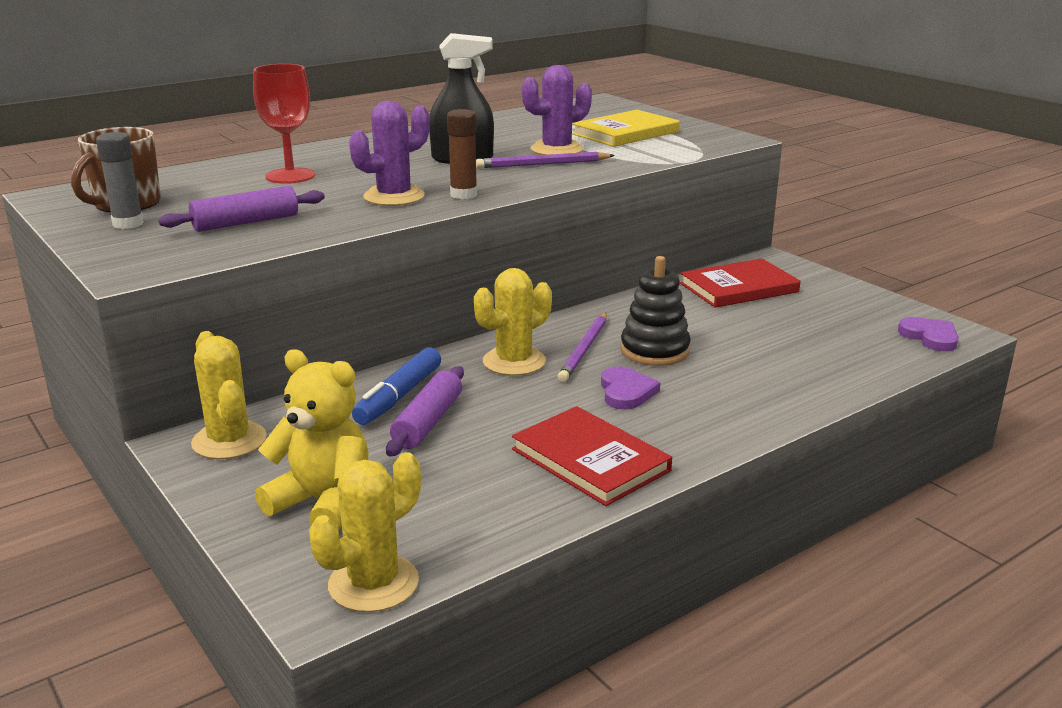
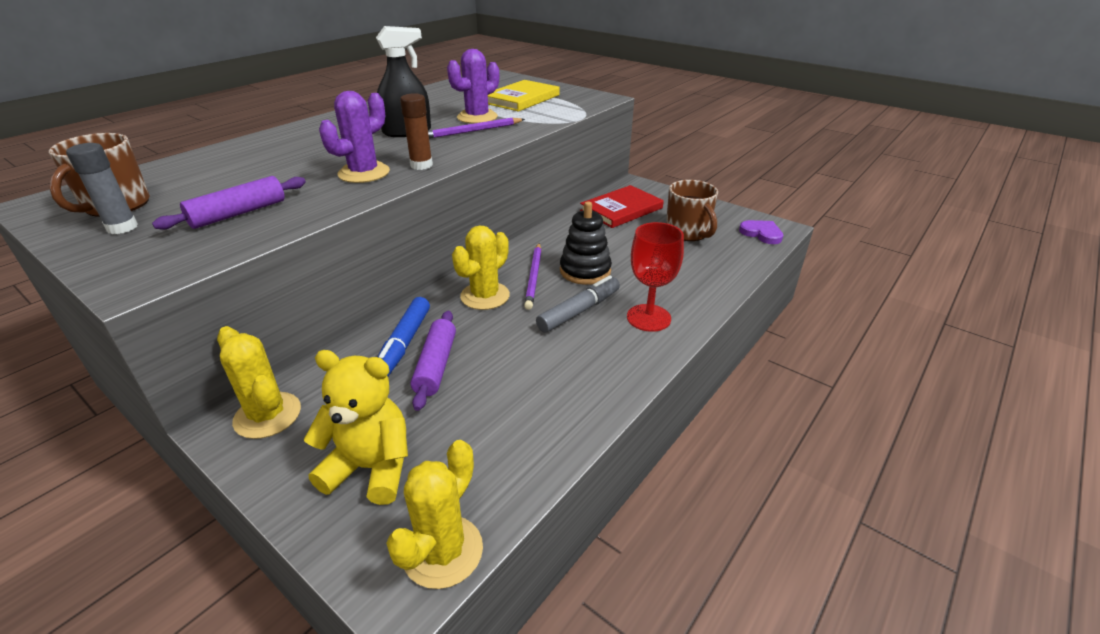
camera: 15 degrees left, 10 degrees up
red goblet [253,64,315,184] -> red goblet moved to [627,222,684,332]
red book [512,406,672,506] -> none
purple heart [601,366,660,410] -> grey marker [536,275,620,333]
none -> brown mug [666,180,718,241]

